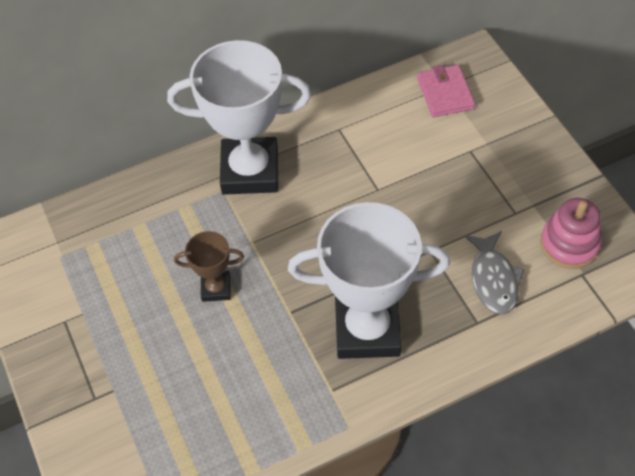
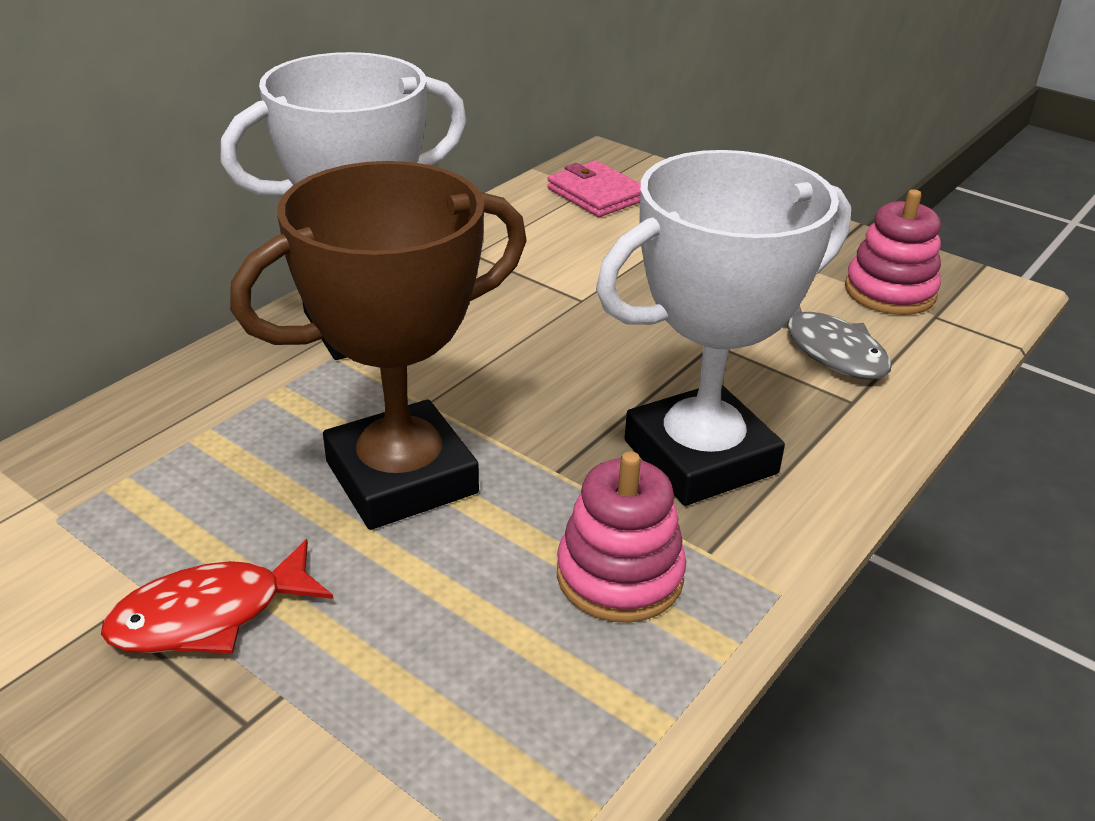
camera: 30 degrees left, 20 degrees down
brown trophy [174,231,244,302] -> brown trophy [230,161,527,530], size x2.11
none -> red fish [101,539,333,653]
none -> pink stacking toy [557,451,686,623]

